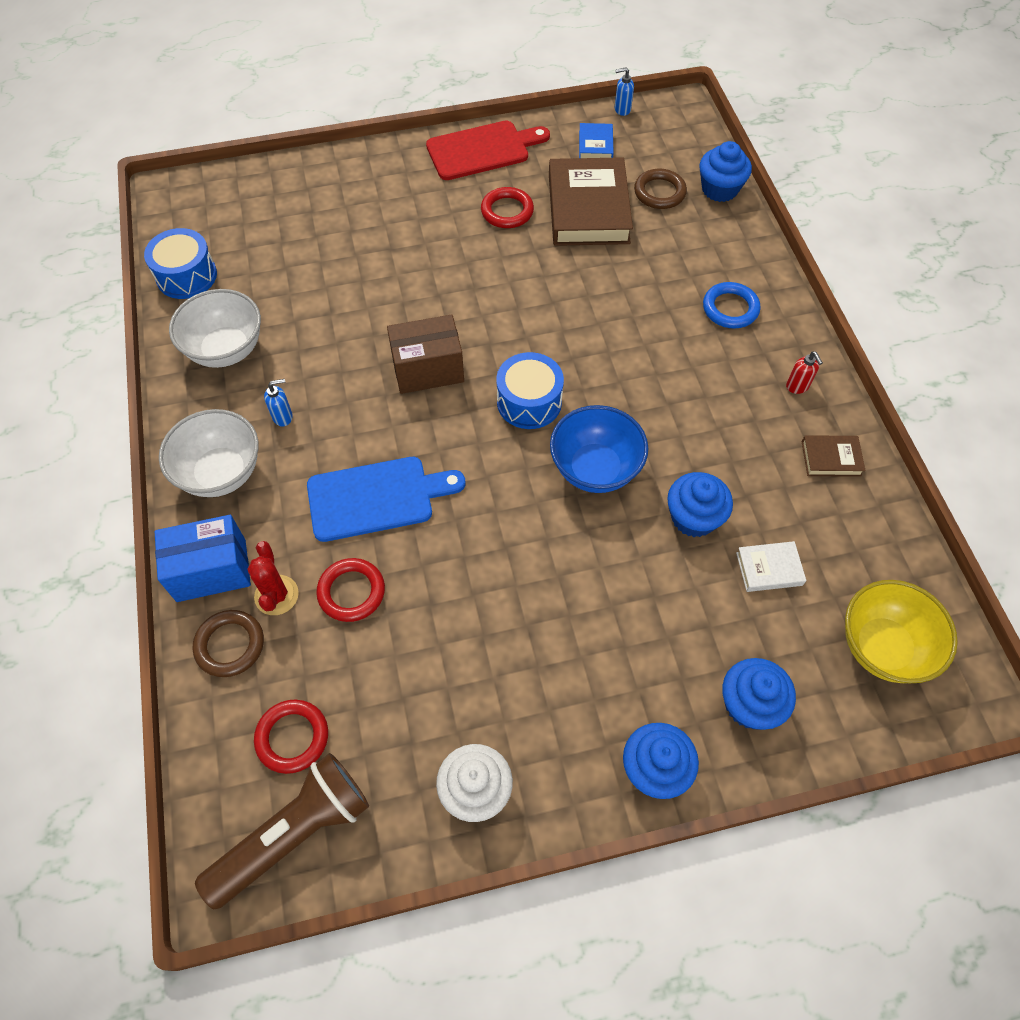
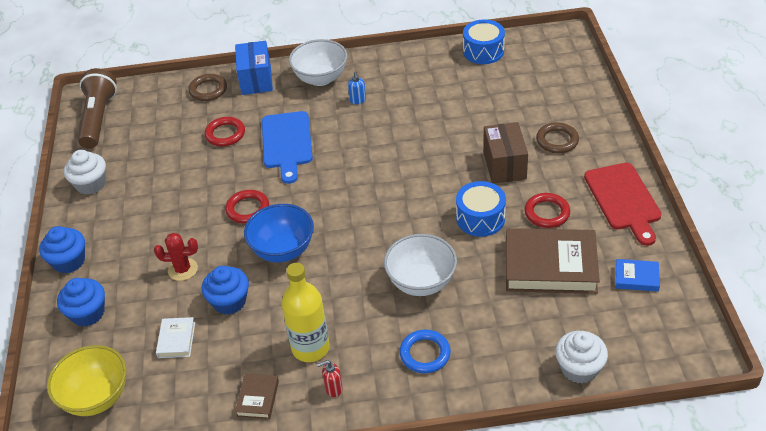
camera: 100 degrees right, 15 degrees down
white bowl [169,289,261,368] -> white bowl moved to [384,234,457,296]
brown flashlight [195,753,369,909] -> brown flashlight turned 150 degrees counterclockwise [78,68,117,149]
red cactus [248,541,299,615] -> red cactus moved to [154,233,198,281]
red ring [254,700,328,774] -> red ring moved to [225,190,269,224]
brown box [387,314,464,394] -> brown box moved to [483,122,528,184]
blue drum [496,352,564,429] -> blue drum moved to [456,181,506,237]
blue soap dispenser [615,67,634,116] -> none
brown ring [634,169,687,209] -> brown ring moved to [536,122,579,153]
blue cupcake [699,141,752,202] -> white cupcake [555,331,608,384]
none -> yellow bottle [281,263,330,362]

